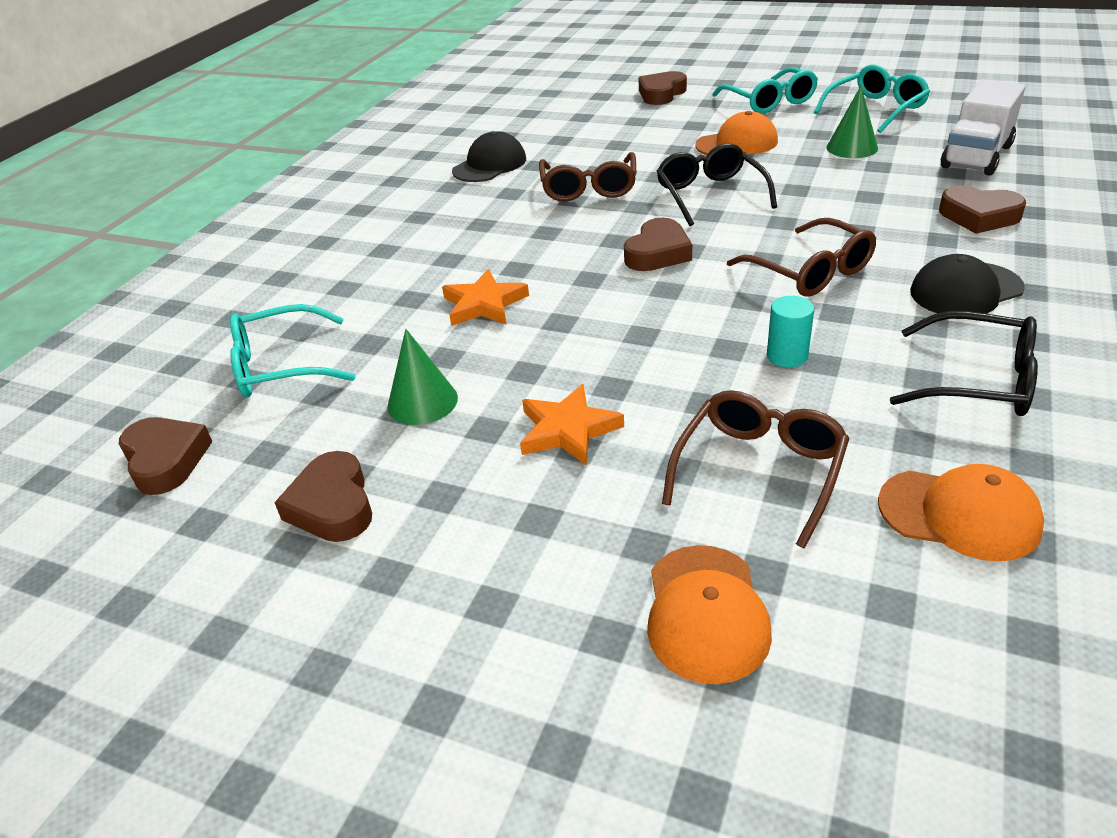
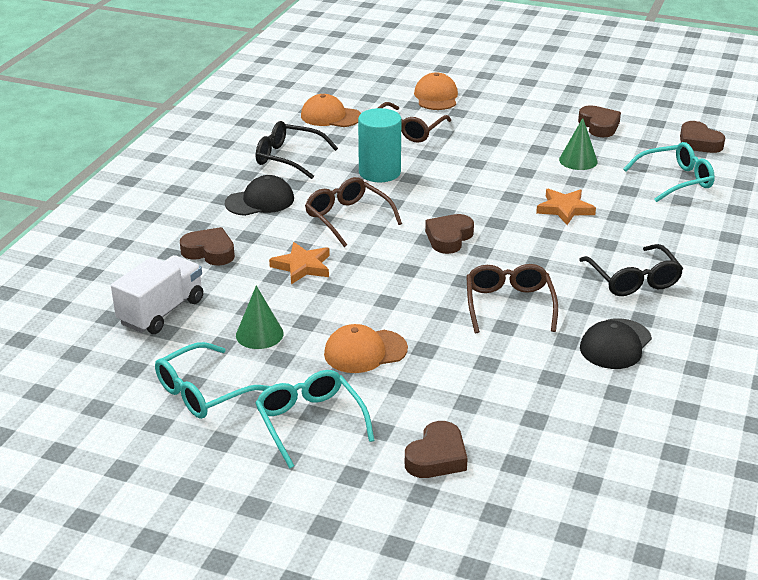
camera: 175 degrees right, 5 degrees down
orange star [520,384,624,466] -> orange star moved to [269,242,330,284]
black glasses [656,143,777,226] -> black glasses moved to [579,244,683,296]
turquoise cylinder [767,296,814,367] -> turquoise cylinder [358,108,401,182], size x1.88

